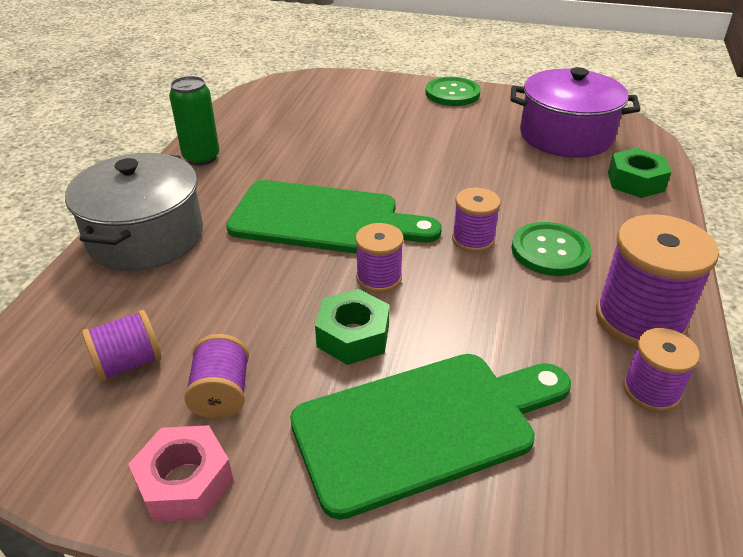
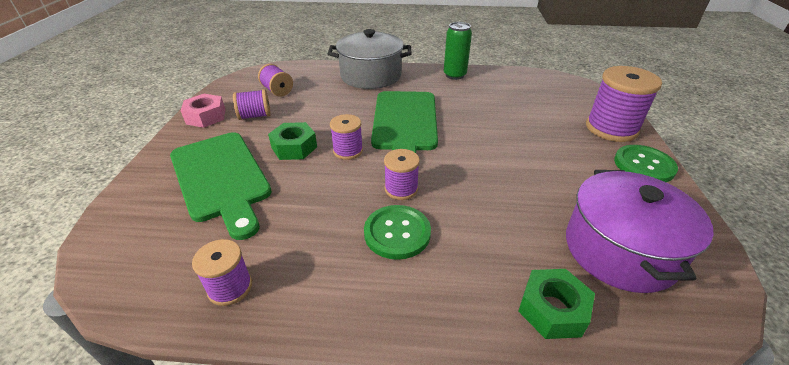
camera: 80 degrees right, 0 degrees up
purple spool [596,214,719,348] -> purple spool moved to [586,66,662,142]

